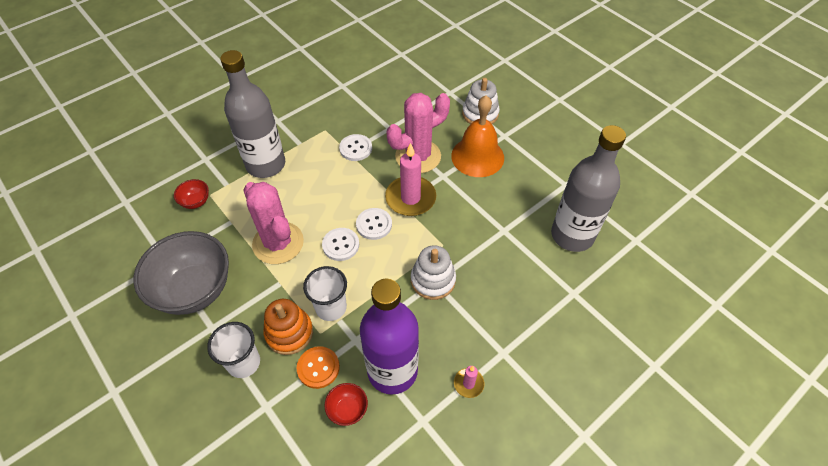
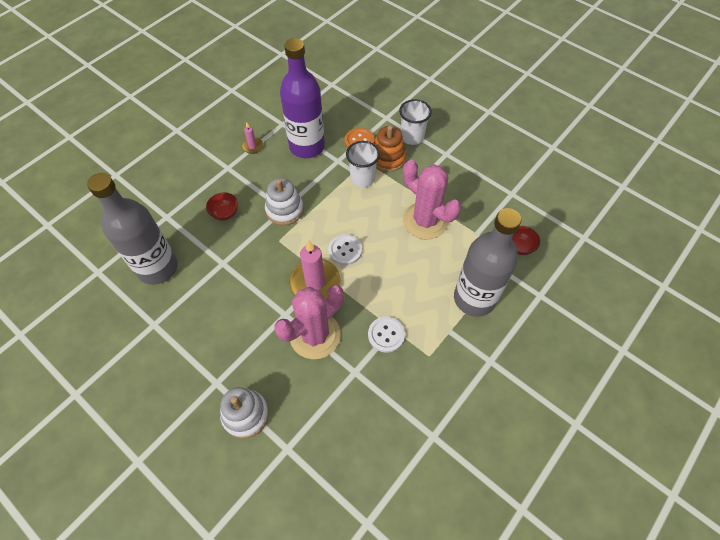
camera: 170 degrees right, 5 degrees up
grey bowl [133,231,229,315] -> none
white button [322,228,359,261] -> none
red bowl [324,383,368,426] -> red bowl moved to [206,192,238,220]
orange bell [451,95,504,177] -> none

